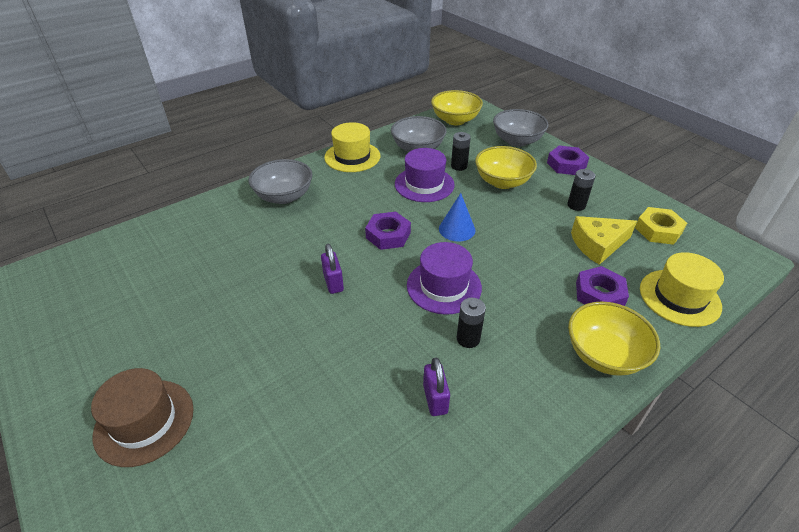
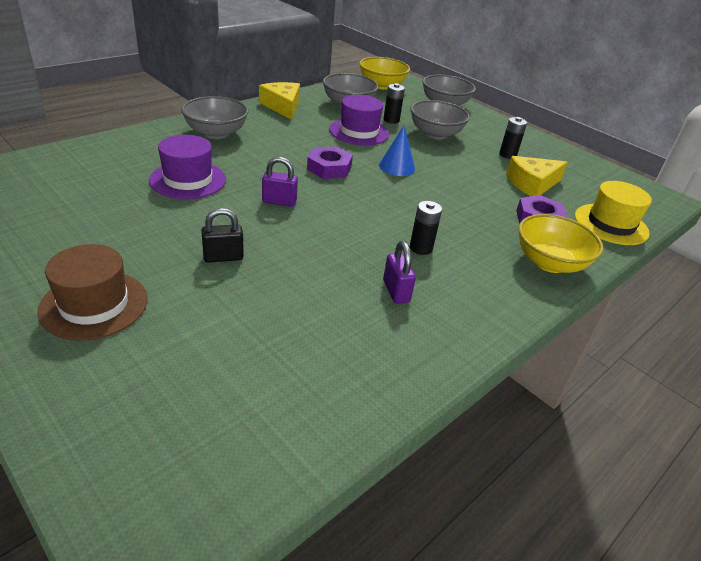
camera: 10 degrees left, 5 degrees down
purple padlock [321,244,344,294] -> purple padlock turned 60 degrees counterclockwise [262,157,298,207]
yellow hat [324,122,380,172] -> yellow cheese [259,82,300,120]
purple hat [407,242,482,315] -> purple hat moved to [149,135,226,199]
yellow bowl [475,146,537,189] -> grey bowl [410,100,470,140]
purple nut [547,146,589,175] -> none
yellow nut [635,207,687,245] -> none
none -> black padlock [201,208,244,263]

